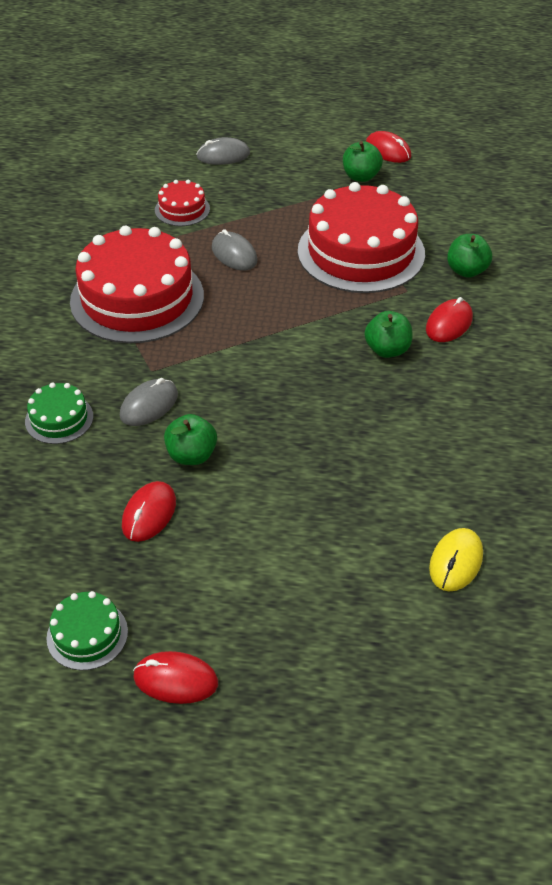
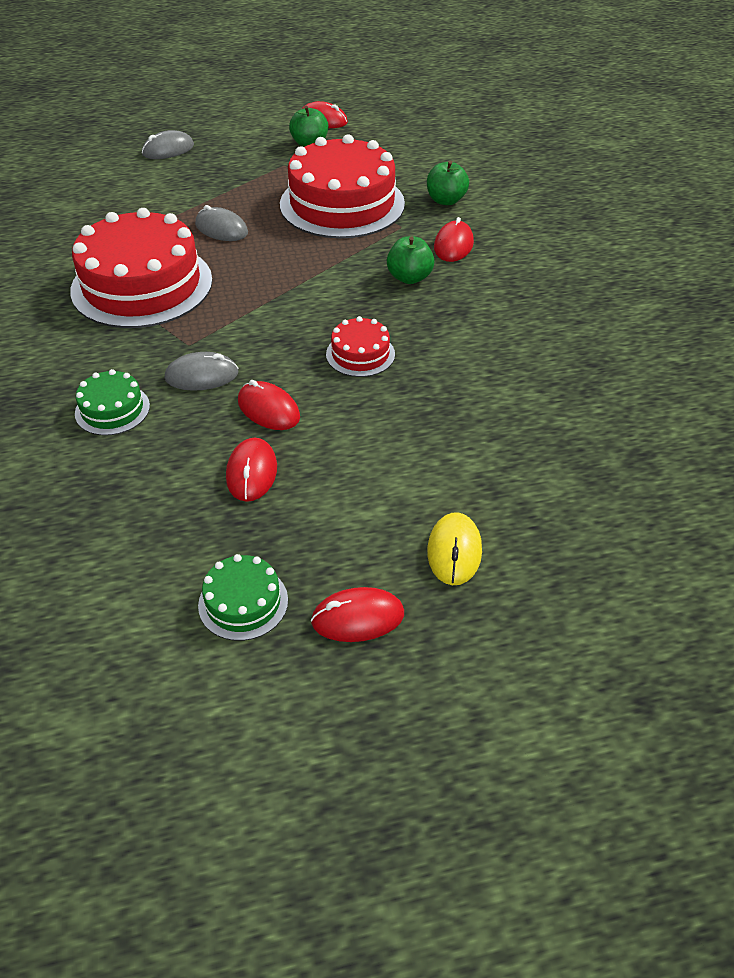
camera: 20 degrees left, 0 degrees up
grey mouse [120,378,178,426] -> grey mouse turned 60 degrees clockwise [165,352,239,391]
red cake [155,180,210,226] -> red cake moved to [326,316,395,377]
green apple [164,414,217,465] -> red mouse [238,380,300,430]
yellow mouse [429,528,483,591] -> yellow mouse moved to [427,512,482,585]

